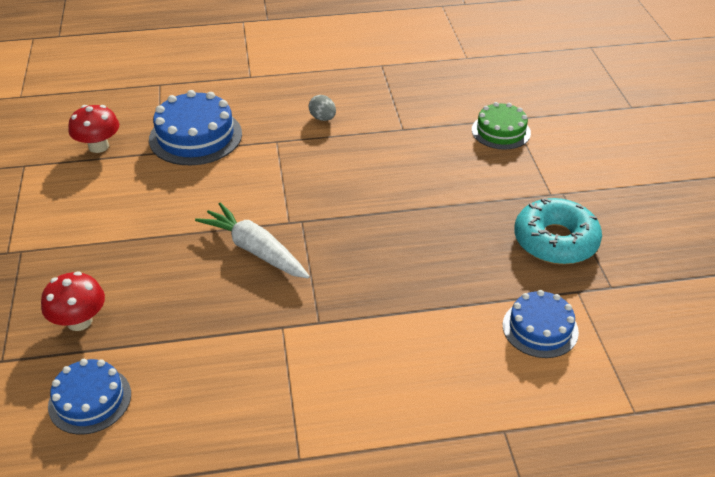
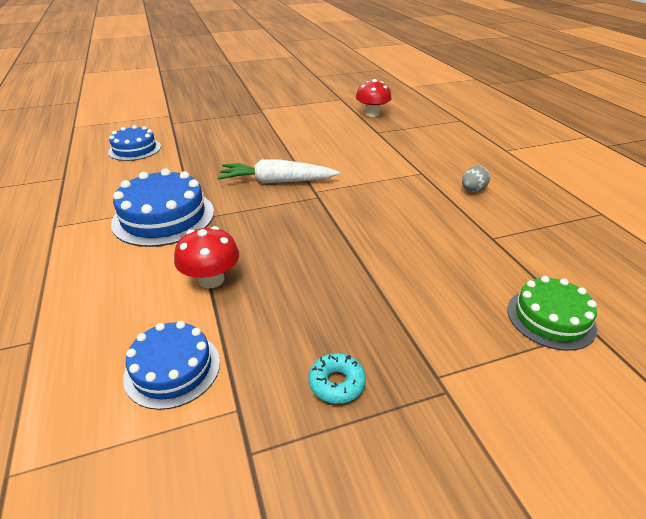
camera: 80 degrees right, 5 degrees down
red mushroom [41,271,105,331] -> red mushroom moved to [174,226,239,288]
blue cake [149,90,242,165] -> blue cake moved to [111,168,214,247]
white carrot [195,202,310,278] -> white carrot turned 120 degrees counterclockwise [218,159,340,183]
turquoise donut [514,198,602,264] -> turquoise donut [309,353,366,404], size x0.47

